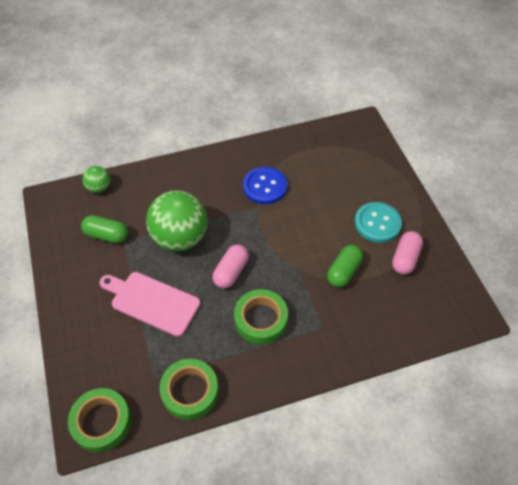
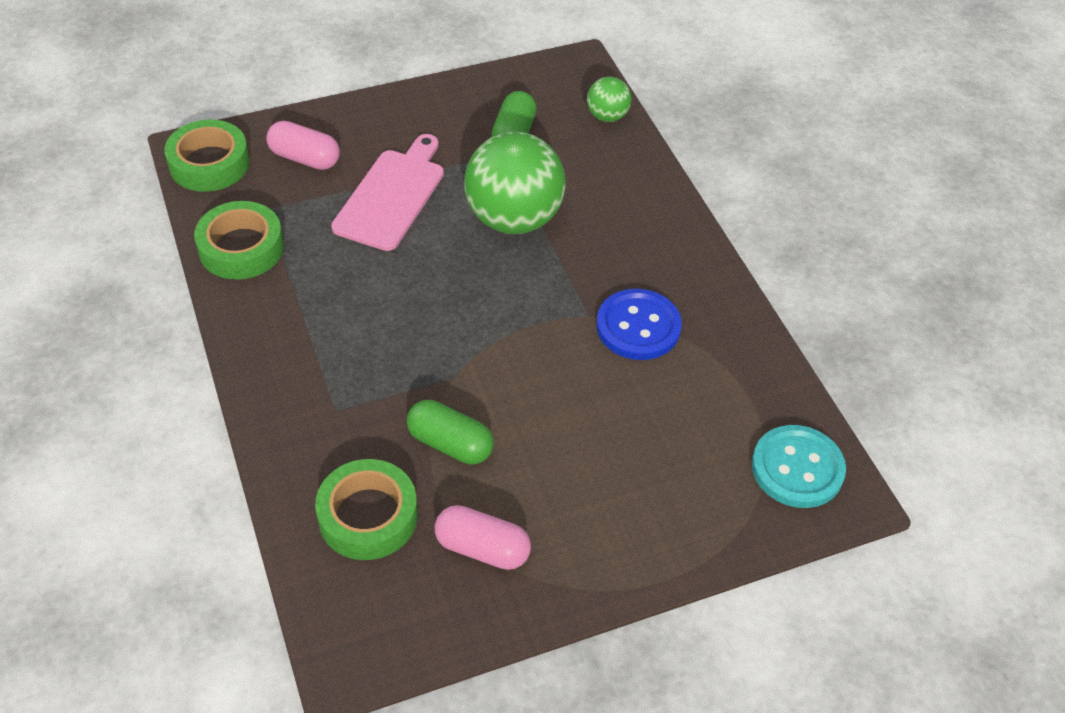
camera: 85 degrees right, 5 degrees down
pink capsule [213,245,249,288] -> pink capsule moved to [266,121,340,170]
green tape [234,289,288,345] -> green tape moved to [315,459,418,560]
turquoise button [355,202,402,243] -> turquoise button moved to [752,425,846,508]

